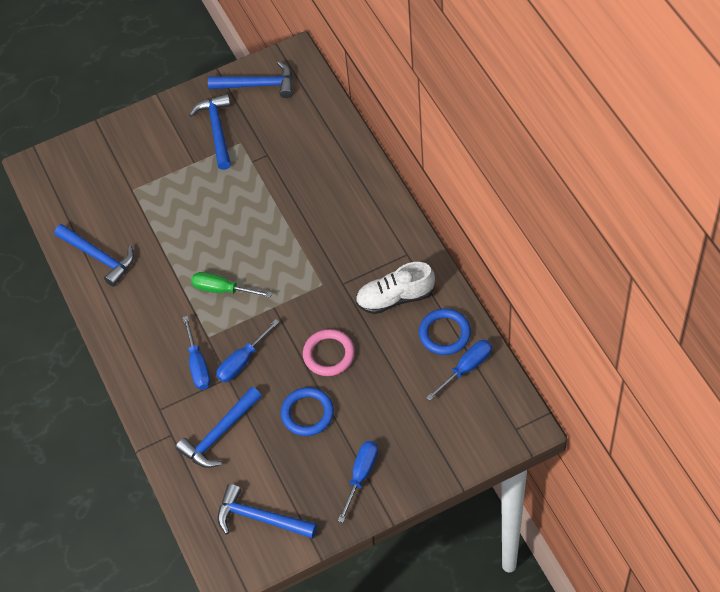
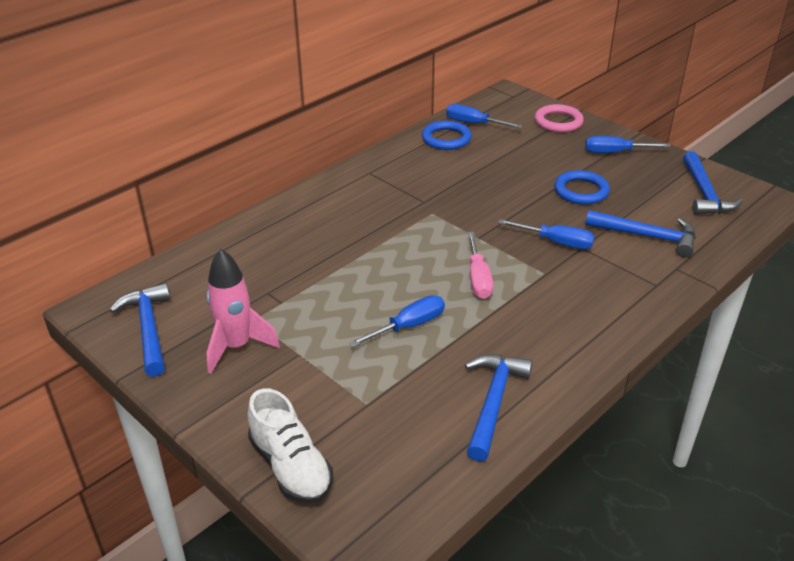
camera: 115 degrees left, 20 degrees down
blue screwdriver [183,316,211,390] -> blue screwdriver moved to [349,295,445,347]
blue hammer [189,94,231,170] -> pink rocket [206,249,280,374]
green screwdriver [191,272,272,298] -> pink screwdriver [468,232,493,299]
pink ring [303,329,355,376] -> pink ring moved to [535,104,584,132]
white shoe [356,262,435,314] -> white shoe moved to [248,388,333,504]

